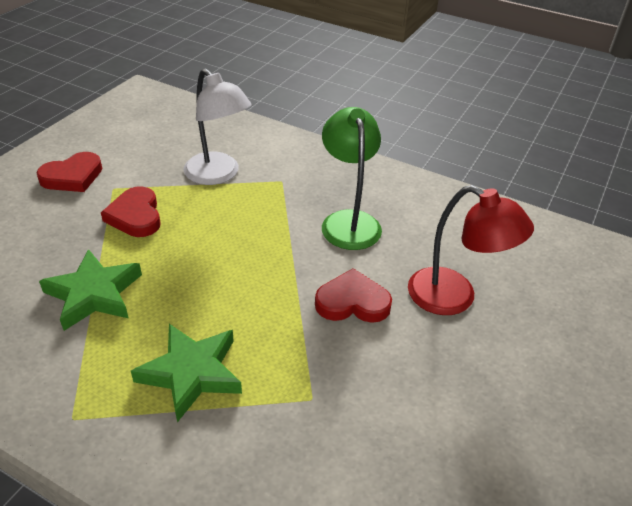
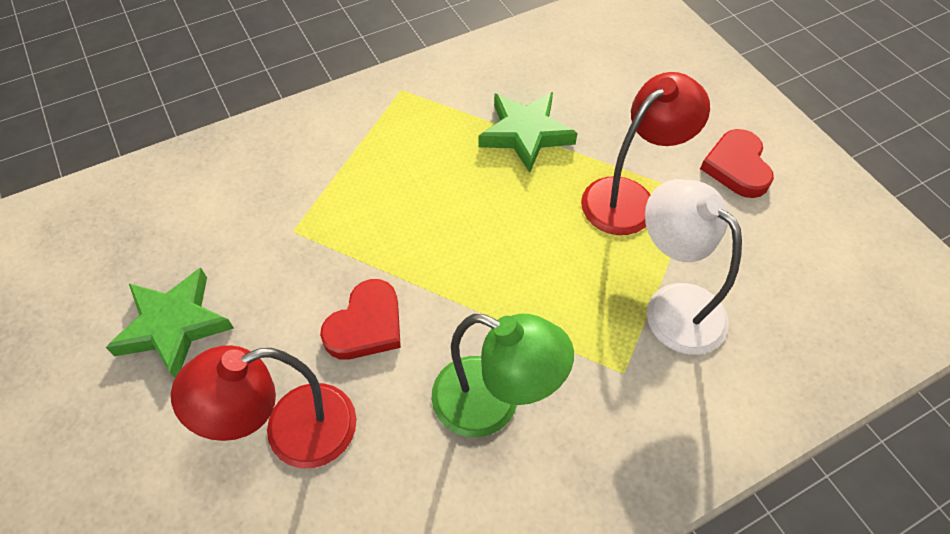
camera: 125 degrees right, 15 degrees up
red heart [101,186,161,237] -> red lamp [581,72,710,235]
green star [131,324,242,422] -> green star moved to [105,268,234,378]
white lamp [183,68,251,185] -> white lamp turned 60 degrees clockwise [645,179,742,355]

